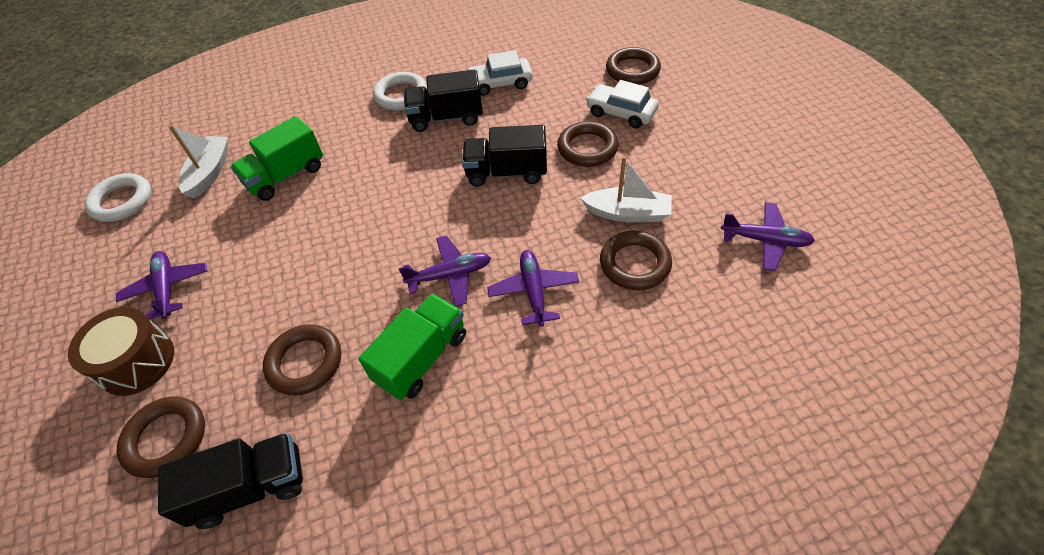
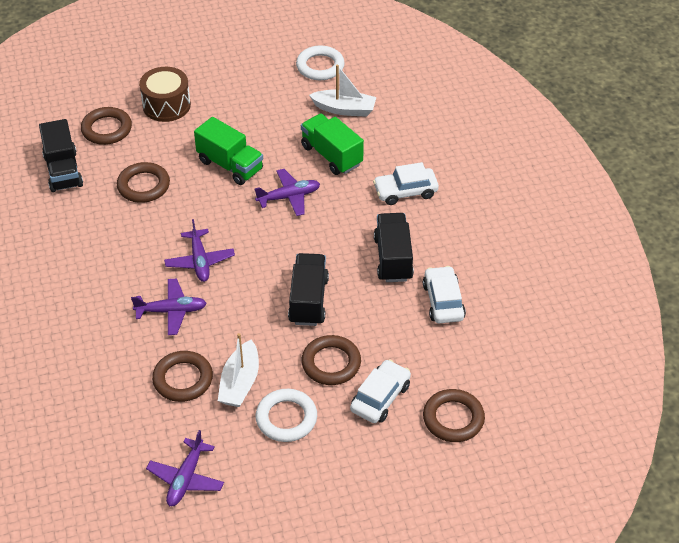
camera: 90 degrees right, 5 degrees down
purple plane [116,251,208,320] -> purple plane moved to [254,169,320,216]
green truck [358,293,466,400] -> green truck moved to [194,117,263,185]
white ring [373,72,427,111] -> white ring moved to [256,389,317,442]
none -> white car [373,162,439,205]

